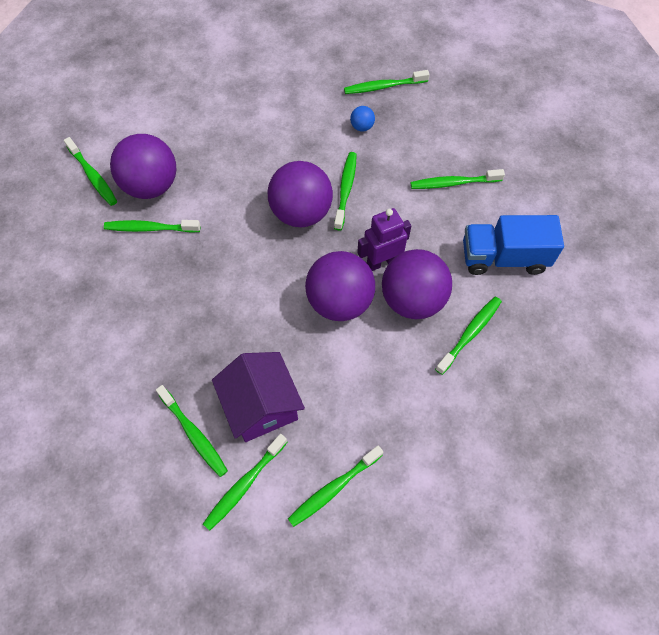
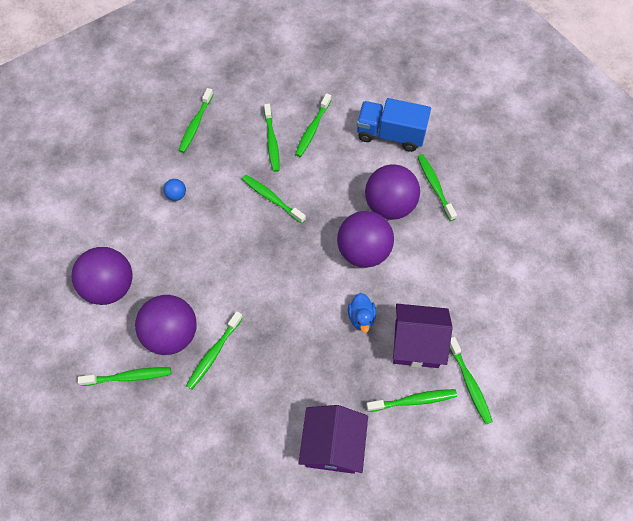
camera: 60 degrees left, 0 degrees up
purple ball [268,161,333,227] -> purple ball moved to [72,247,133,305]
green toothbrush [288,445,383,527] -> green toothbrush moved to [264,104,280,172]
blue ball [350,106,375,131] -> blue ball moved to [163,179,186,201]
purple robot [357,208,411,271] -> none
blue truck [463,215,564,275] -> blue truck turned 75 degrees clockwise [357,98,431,152]
none -> purple house [298,405,368,474]
none -> blue duck [348,293,376,333]

